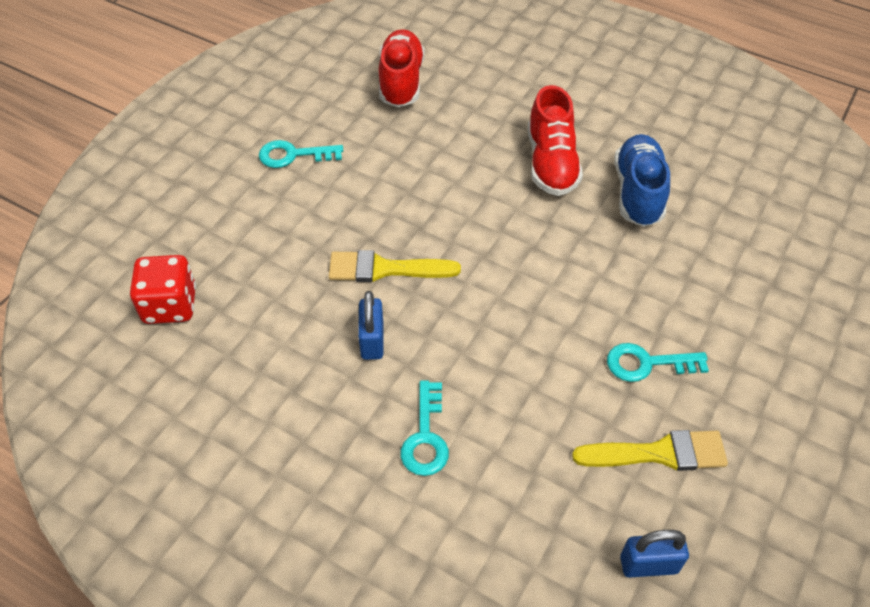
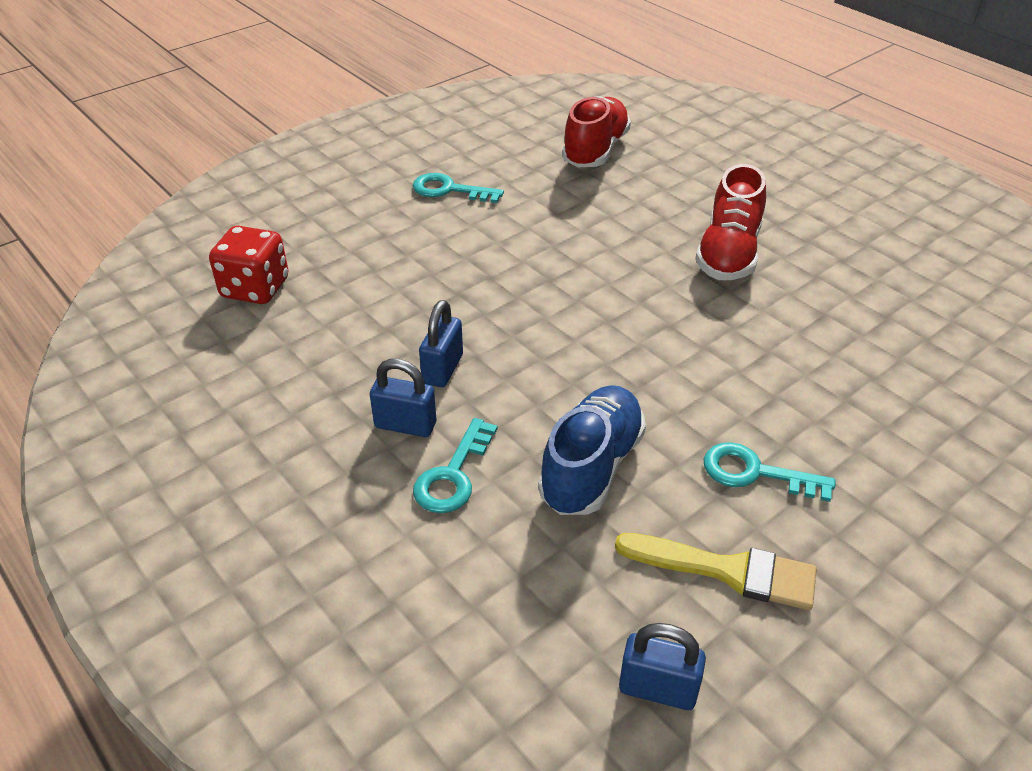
camera: 20 degrees right, 10 degrees down
yellow brush [329,250,461,282] -> none
blue shoe [614,134,670,227] -> blue shoe moved to [538,385,646,515]
none -> blue padlock [370,359,436,437]

